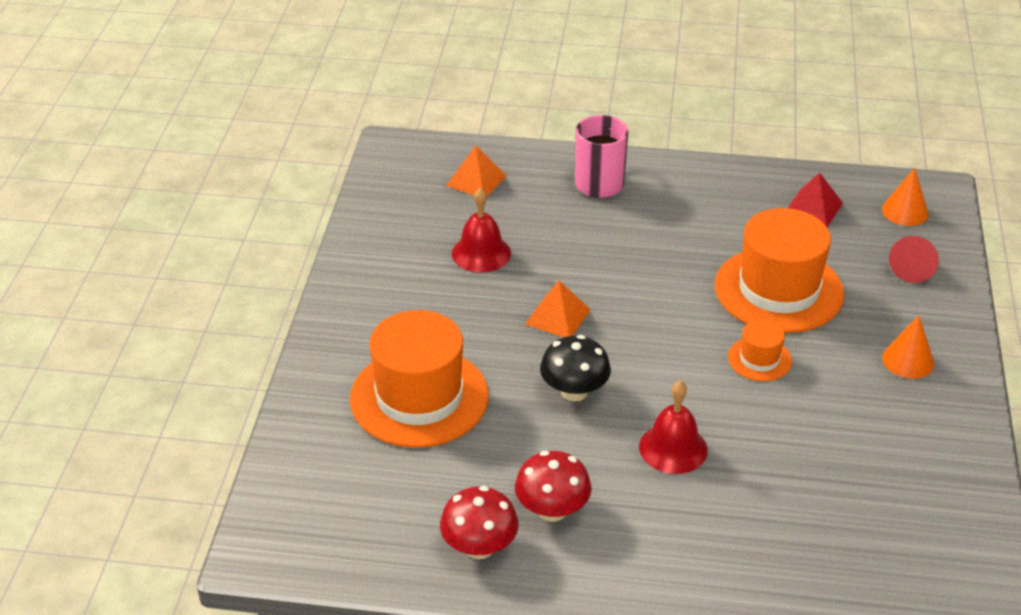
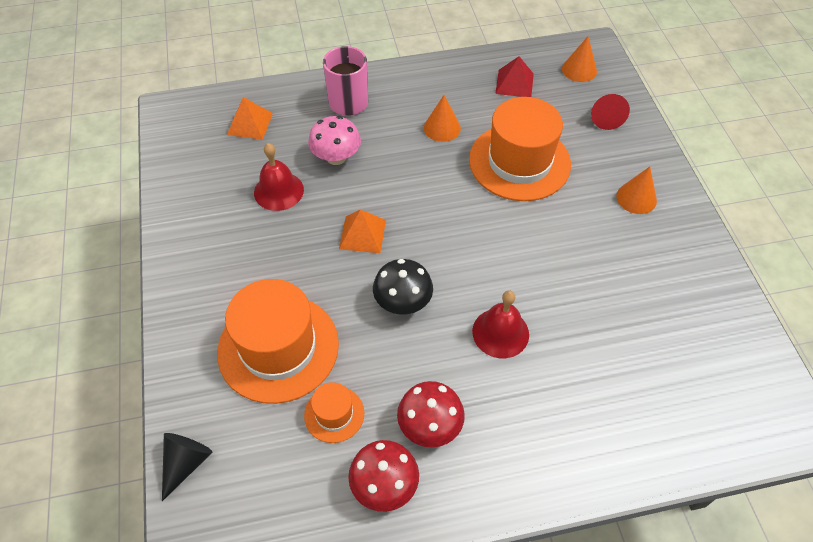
camera: 20 degrees left, 15 degrees up
orange hat [728,319,792,381] -> orange hat moved to [304,382,364,443]
none -> black cone [162,433,212,501]
none -> pink mushroom [308,116,361,165]
none -> orange cone [424,95,461,142]

